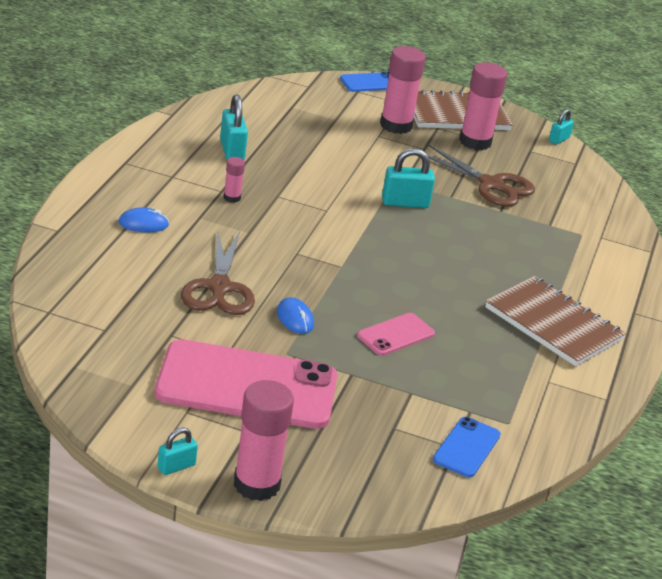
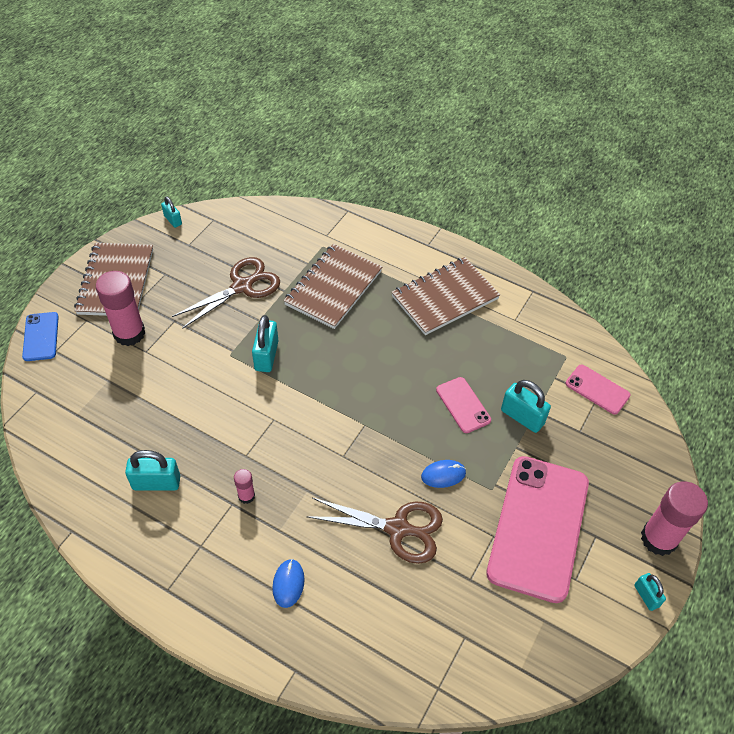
camera: 75 degrees left, 20 degrees up
blue phone [433,417,501,477] -> pink phone [566,365,631,415]
pink glue stick [459,62,507,150] -> none
none -> brown notebook [283,244,382,329]
none -> turquoise padlock [501,380,551,433]

